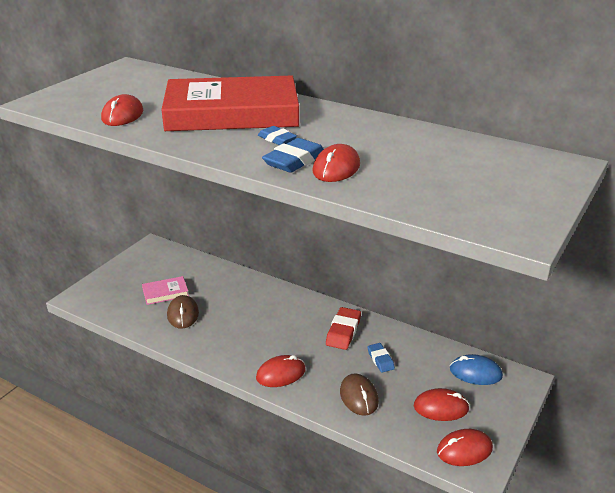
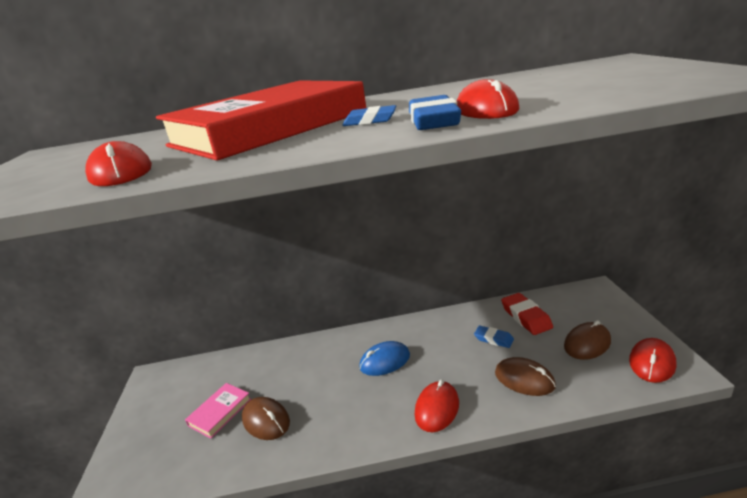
camera: 35 degrees left, 5 degrees down
red eraser [326,307,361,350] -> red eraser moved to [501,293,553,335]
red mouse [414,388,470,421] -> brown mouse [564,320,611,360]
blue mouse [450,354,503,385] -> blue mouse moved to [359,341,410,376]

